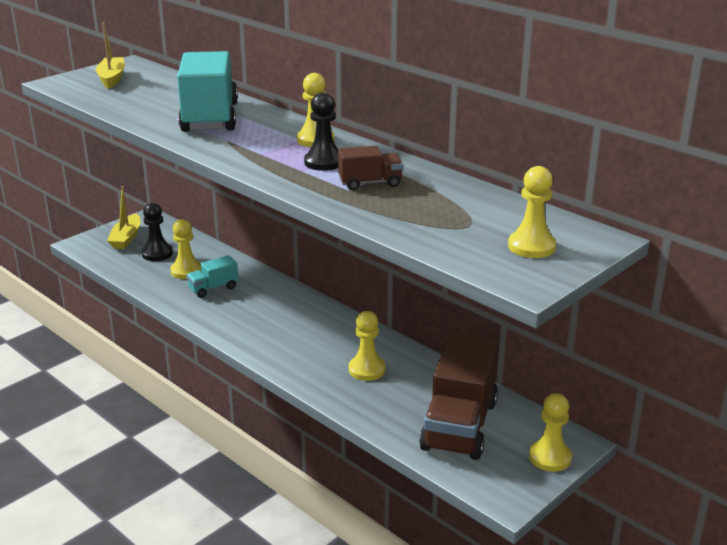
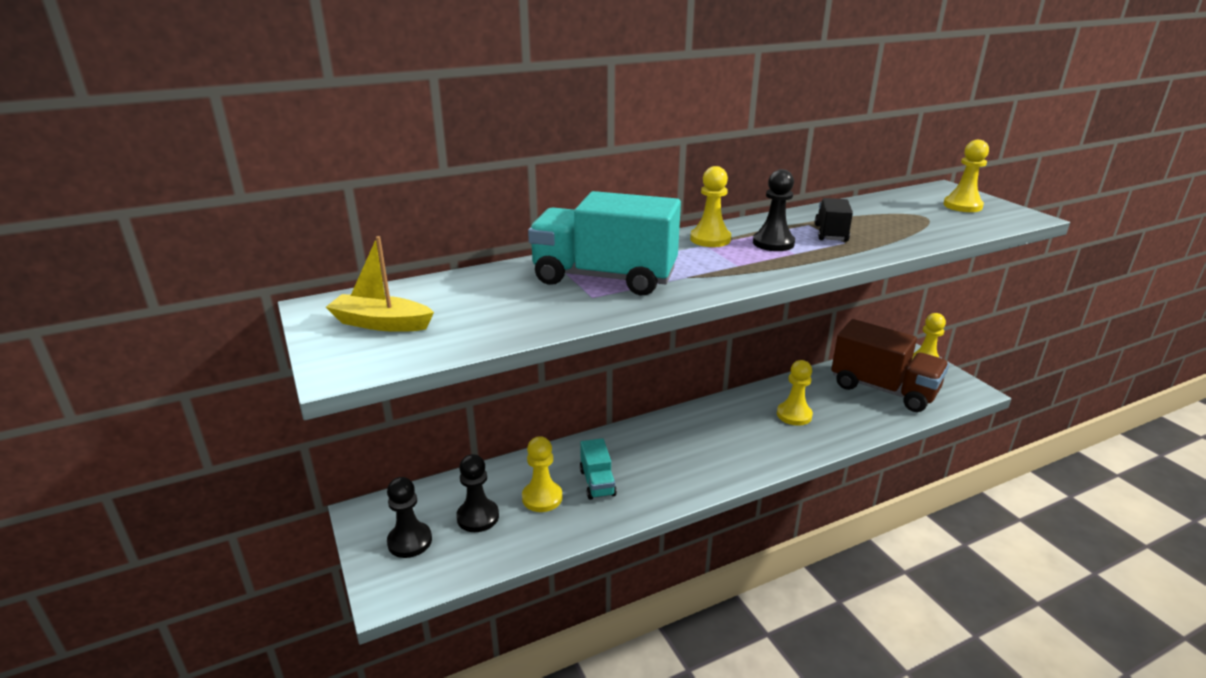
camera: 70 degrees left, 0 degrees up
yellow boat [107,186,140,249] -> black pawn [387,477,432,558]
brown truck [338,146,403,190] -> black truck [815,198,853,242]

